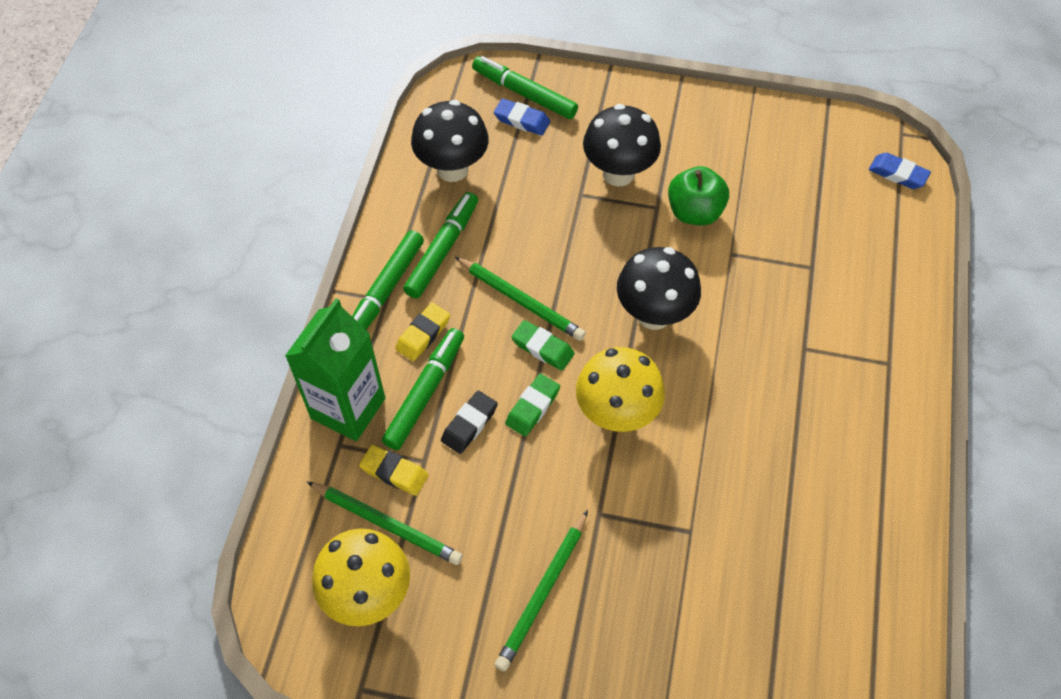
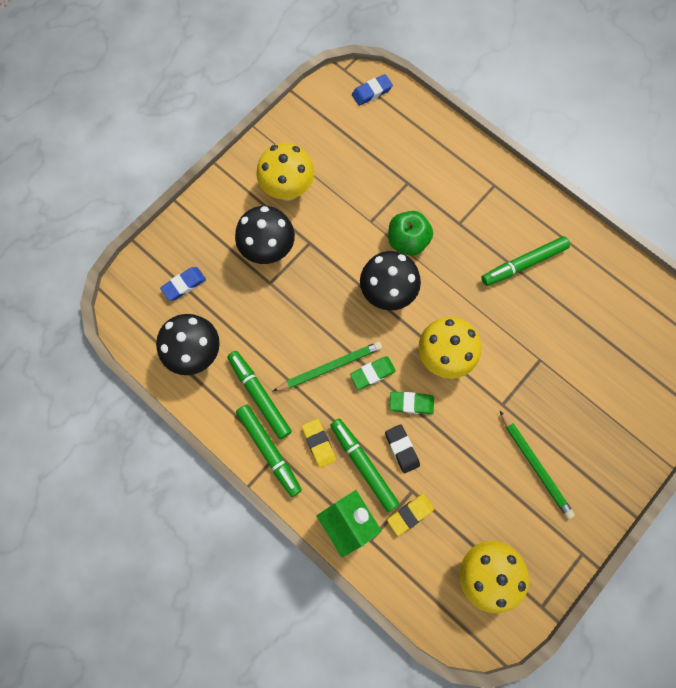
camera: 60 degrees left, 15 degrees up
green pencil [307,482,463,565] -> none
green marker [472,56,578,119] -> green marker moved to [481,236,570,286]
green eraser [505,374,560,436] -> green eraser turned 60 degrees counterclockwise [390,392,434,414]
green apple [668,166,729,226] -> green apple moved to [388,211,433,256]
none -> yellow mushroom [257,143,314,200]

